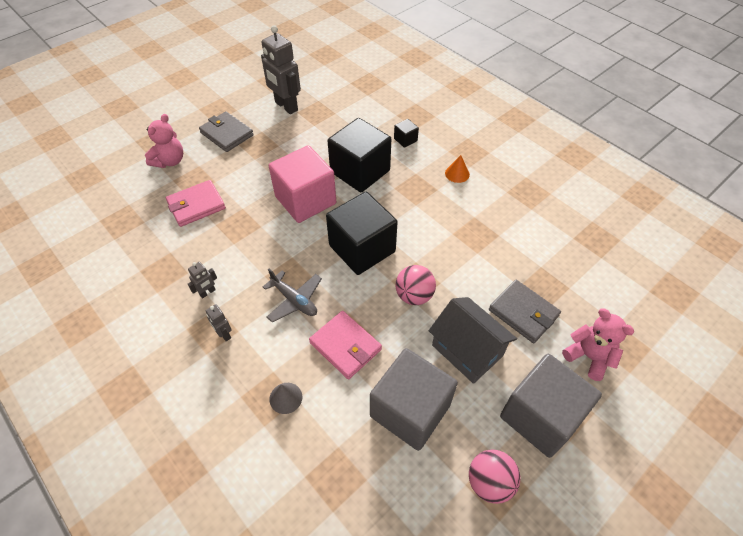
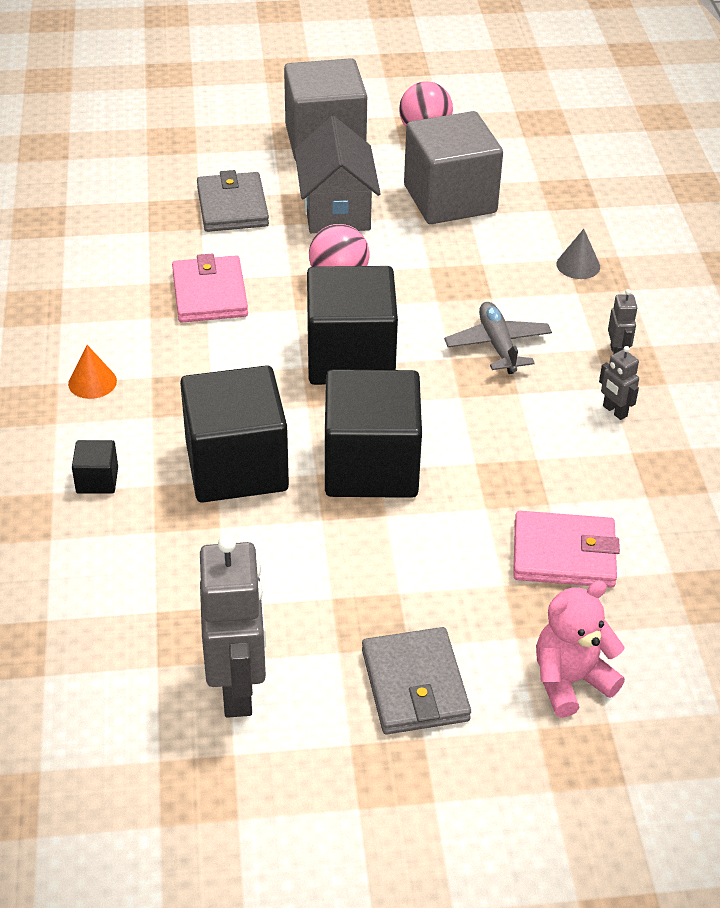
camera: 145 degrees left, 10 degrees down
grey robot [188,262,217,298] -> grey robot turned 120 degrees counterclockwise [599,346,639,420]
pink cube [269,145,336,223] -> black cube [325,369,422,498]
pink wallet [309,311,382,379] -> pink wallet moved to [172,254,248,322]
pink teddy bear [562,309,634,381] -> none

